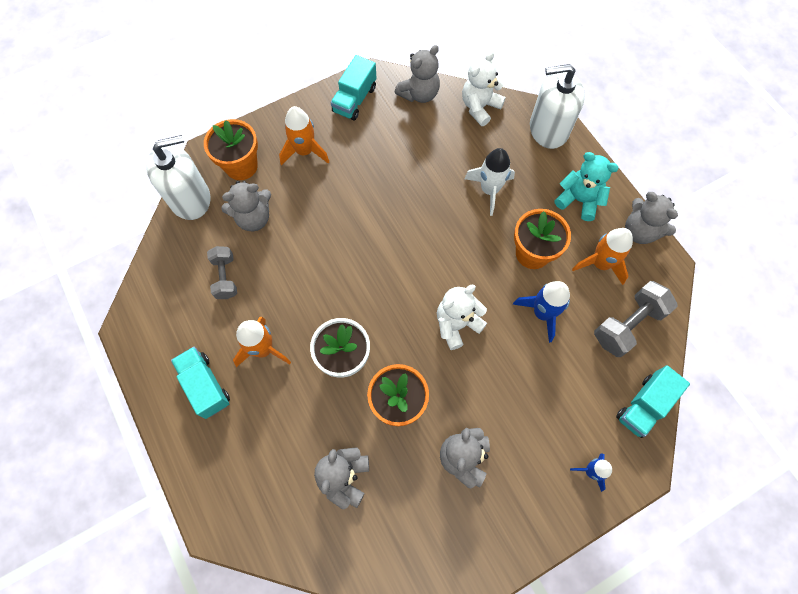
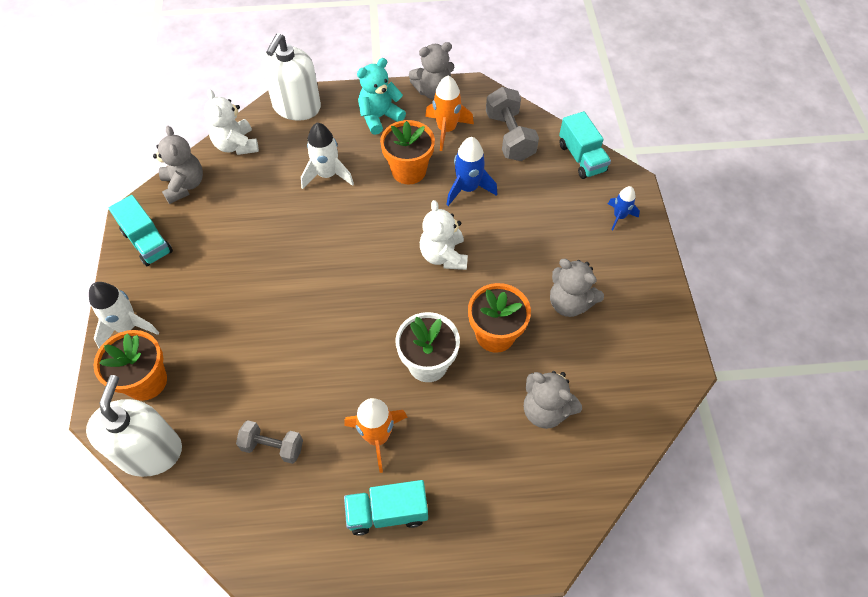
camera: 65 degrees left, 10 degrees down
grey teddy bear [221,181,271,231] -> none
orange rocket [279,106,330,165] -> none
none -> white rocket [89,282,160,348]

